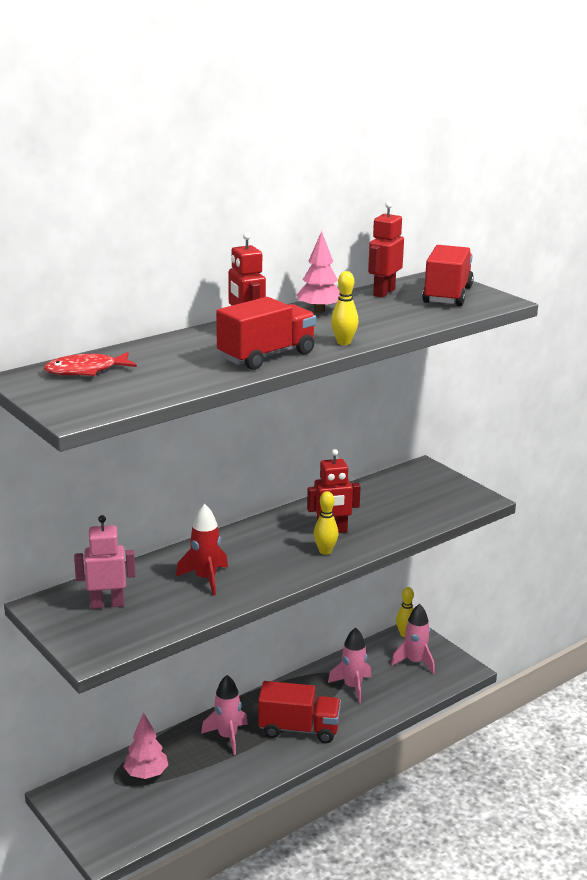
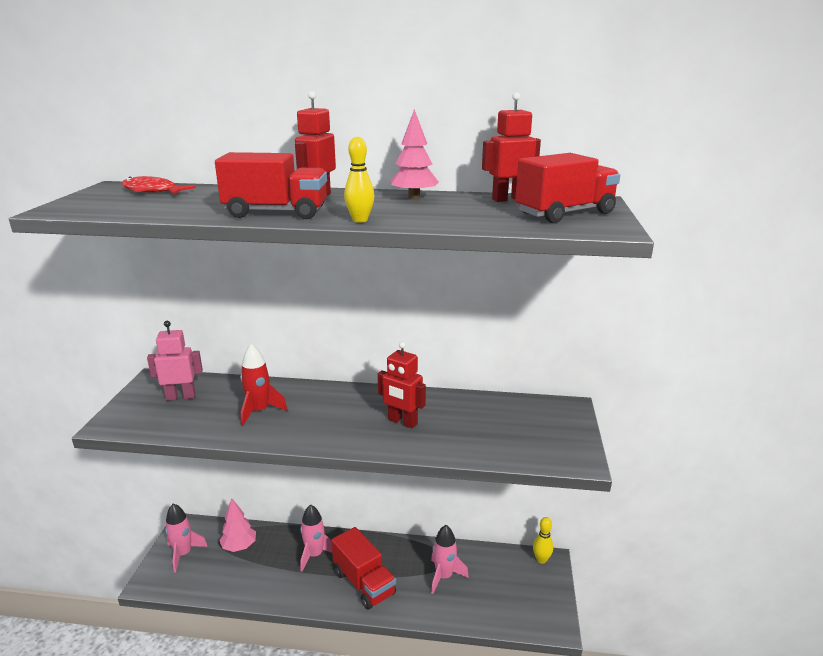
camera: 45 degrees right, 0 degrees up
pink robot [74,515,136,609] -> pink robot turned 45 degrees counterclockwise [147,321,203,401]
yellow bowling pin [314,491,339,555] -> none
pink rocket [391,604,435,674] -> pink rocket moved to [165,504,208,573]

